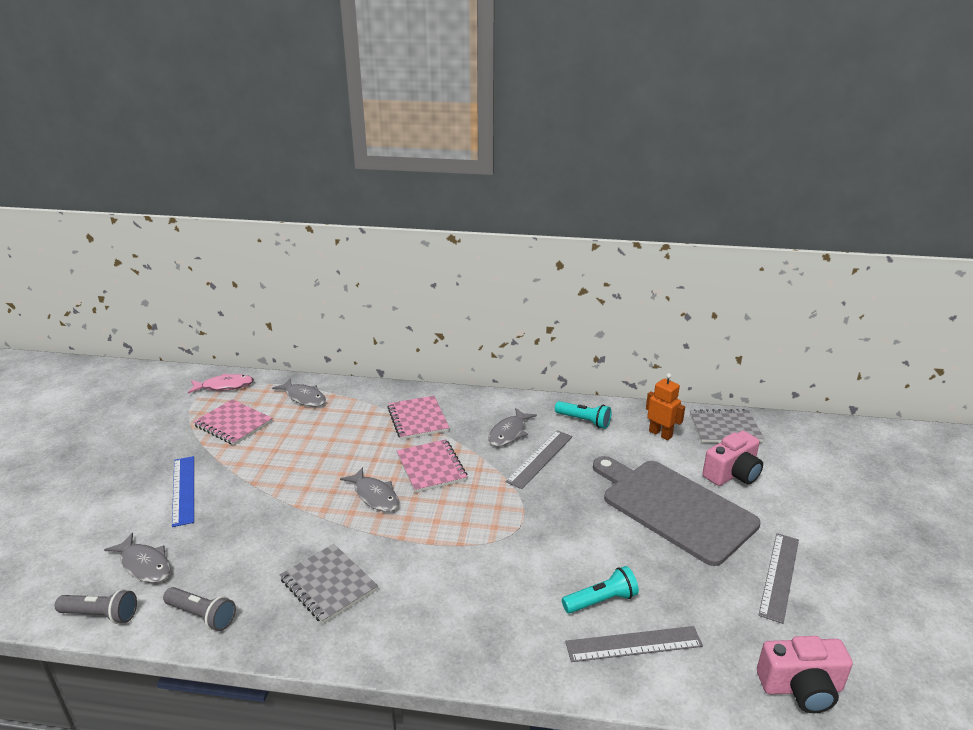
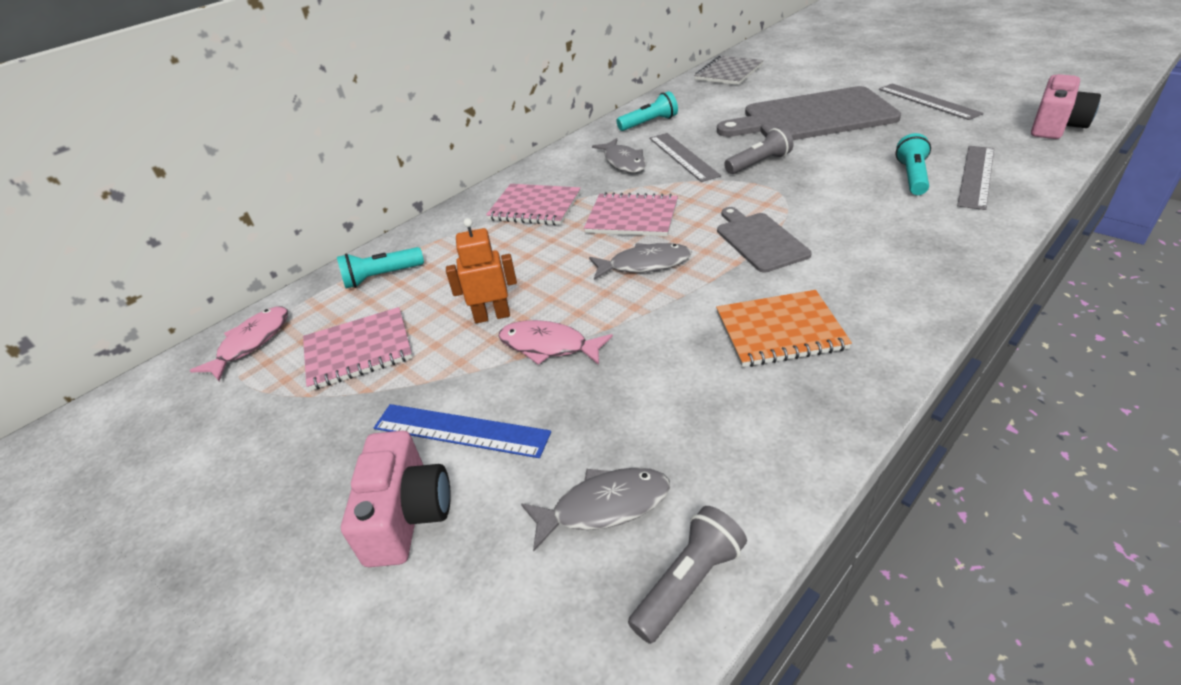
camera: 50 degrees left, 10 degrees up
grey flashlight [163,587,236,631] -> grey flashlight moved to [724,127,793,174]
grey fish [272,379,326,407] -> turquoise flashlight [337,247,424,288]
grey notebook [280,544,378,624] -> orange notebook [716,290,852,367]
orange robot [646,373,685,440] -> orange robot moved to [446,218,517,323]
pink camera [702,431,763,486] -> pink camera moved to [341,430,451,567]
none -> pink fish [498,320,613,365]
none -> grey cutting board [717,207,812,273]

